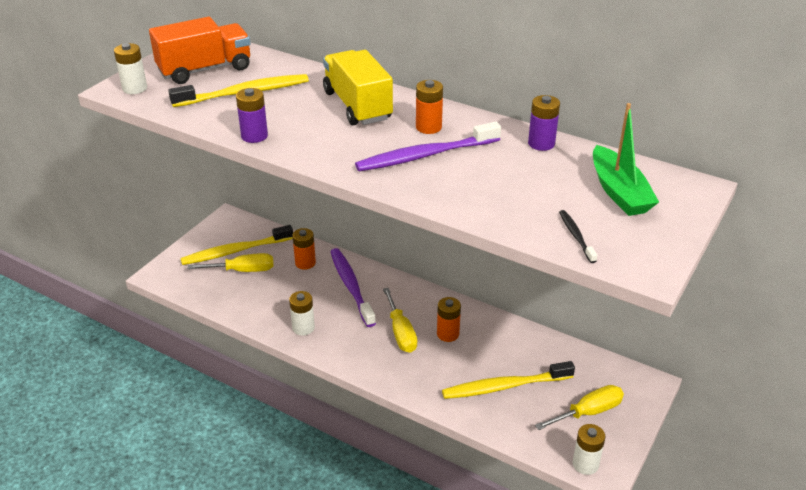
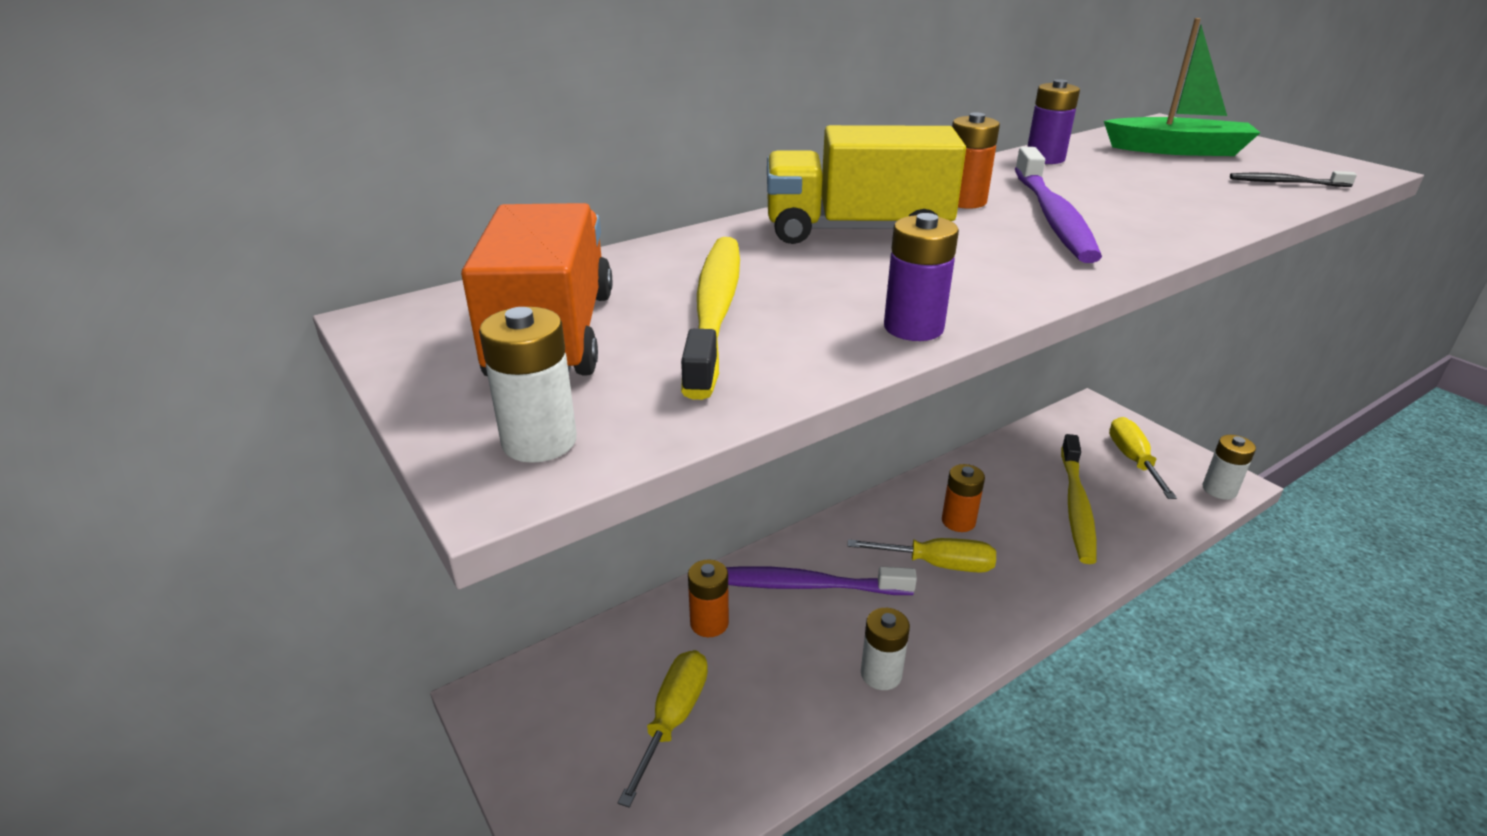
camera: 65 degrees left, 5 degrees down
yellow toothbrush [180,225,293,265] -> none

